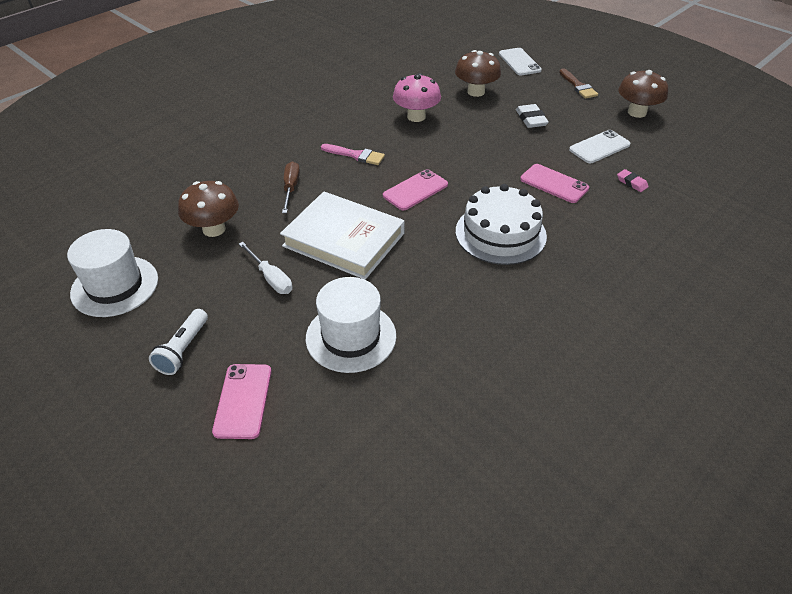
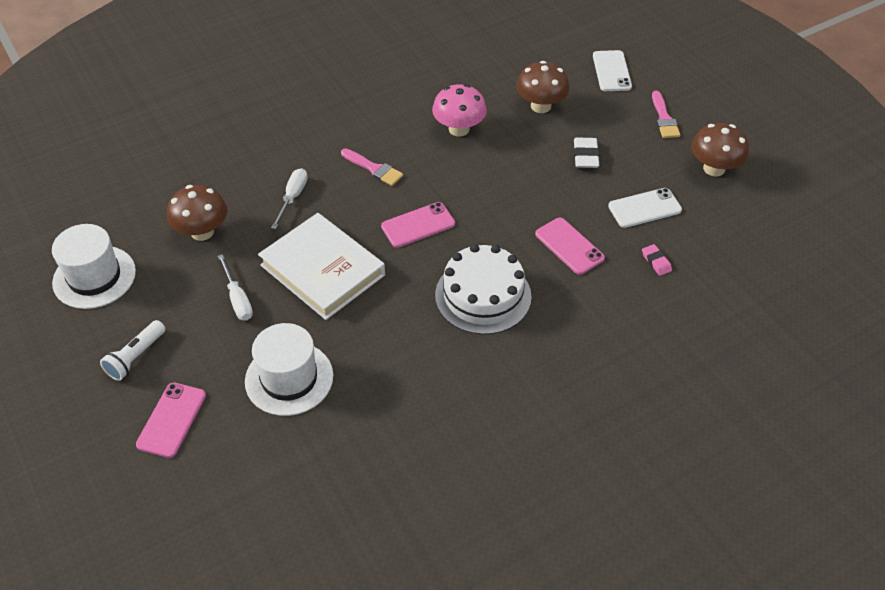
camera: 15 degrees right, 5 degrees up
brown screwdriver [282,162,300,213] -> white screwdriver [271,168,308,229]
brown brush [559,68,598,99] -> pink brush [652,91,680,138]

